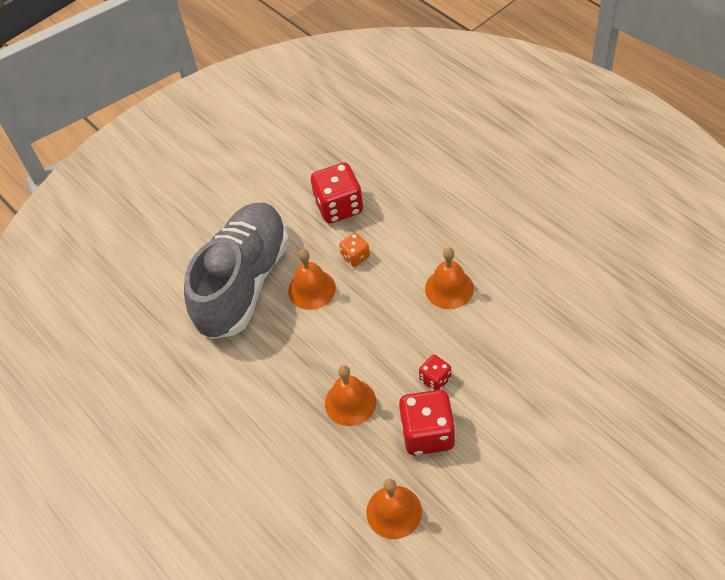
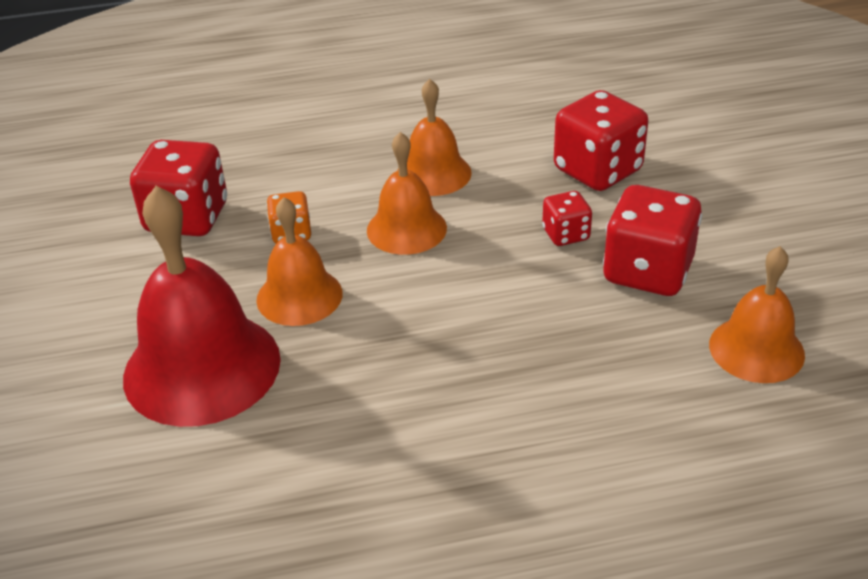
camera: 65 degrees left, 15 degrees down
grey shoe [184,203,289,339] -> red bell [123,186,281,427]
orange bell [325,365,376,426] -> orange bell moved to [367,132,447,255]
none -> red dice [554,90,648,191]

